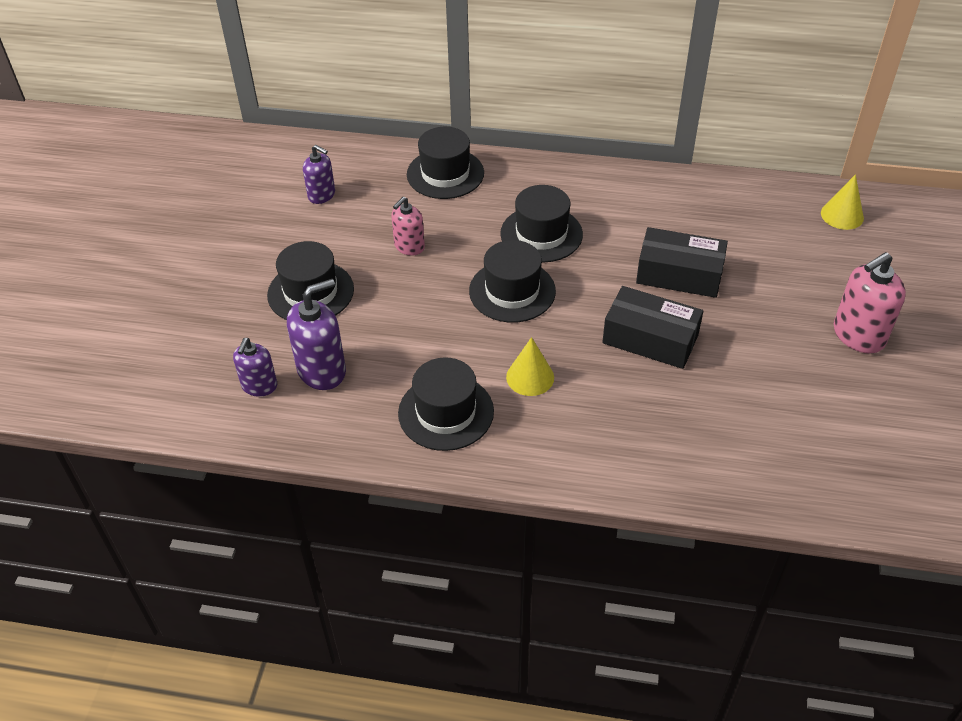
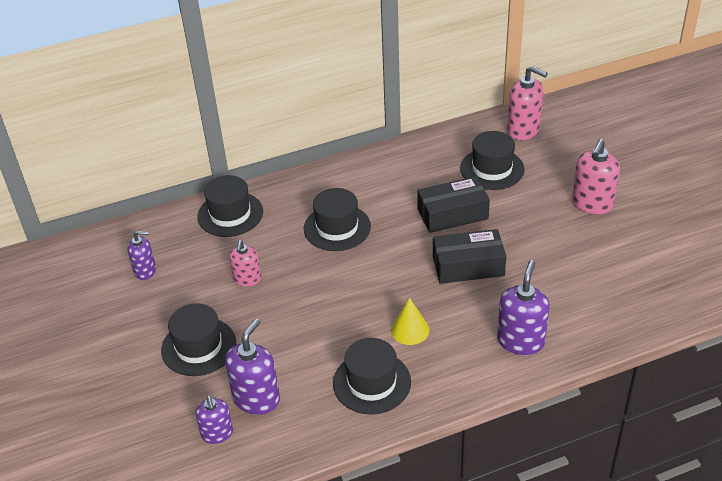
camera: 30 degrees left, 5 degrees down
black hat [469,240,556,323] -> black hat moved to [460,131,525,190]
yellow cone [821,174,864,230] -> pink soap dispenser [507,66,548,140]
none -> purple soap dispenser [497,260,550,355]

